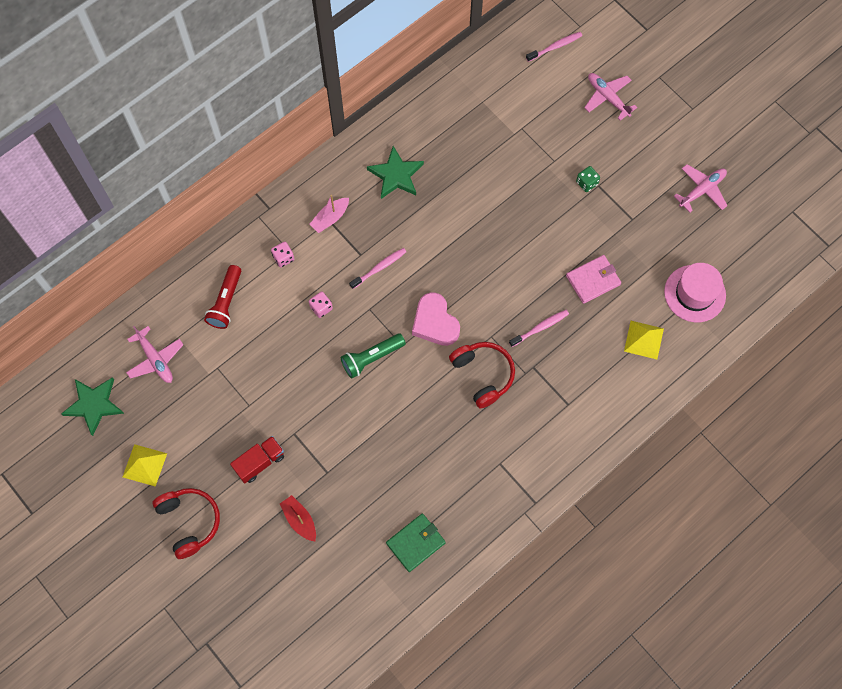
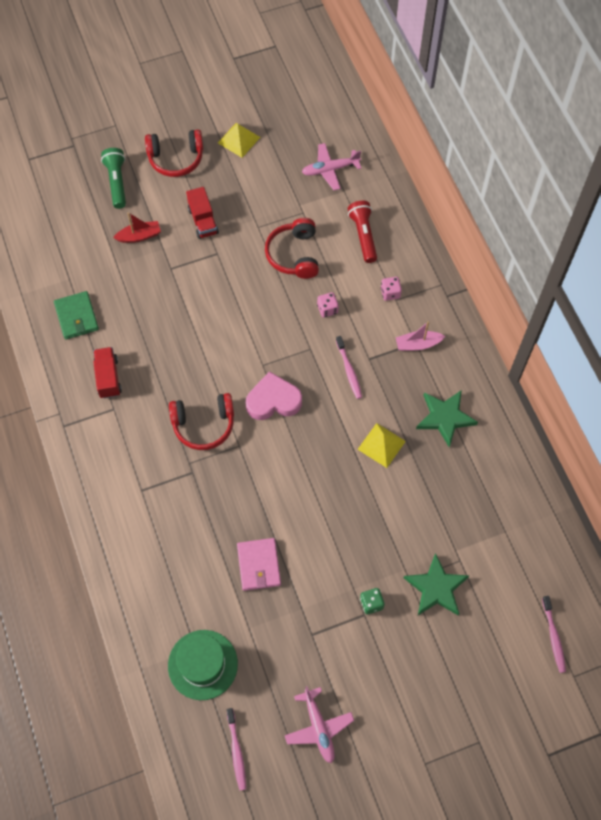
camera: 110 degrees right, 5 degrees down
green star [61,377,125,436] -> green star moved to [404,553,469,615]
red flashlight [204,265,241,329] -> red flashlight turned 45 degrees clockwise [348,201,377,263]
pink boat [310,195,349,233] -> pink boat turned 75 degrees counterclockwise [396,321,445,351]
green flashlight [341,334,406,378] -> green flashlight moved to [101,148,126,209]
pink toothbrush [509,310,569,347] -> pink toothbrush moved to [227,708,246,791]
pink plane [584,73,637,121] -> none
yellow pyramid [624,321,664,359] -> yellow pyramid moved to [357,423,406,468]
pink hat [664,263,726,322] -> green hat [168,630,238,700]
none -> red truck [93,347,122,399]
none -> red headphones [265,218,319,279]

